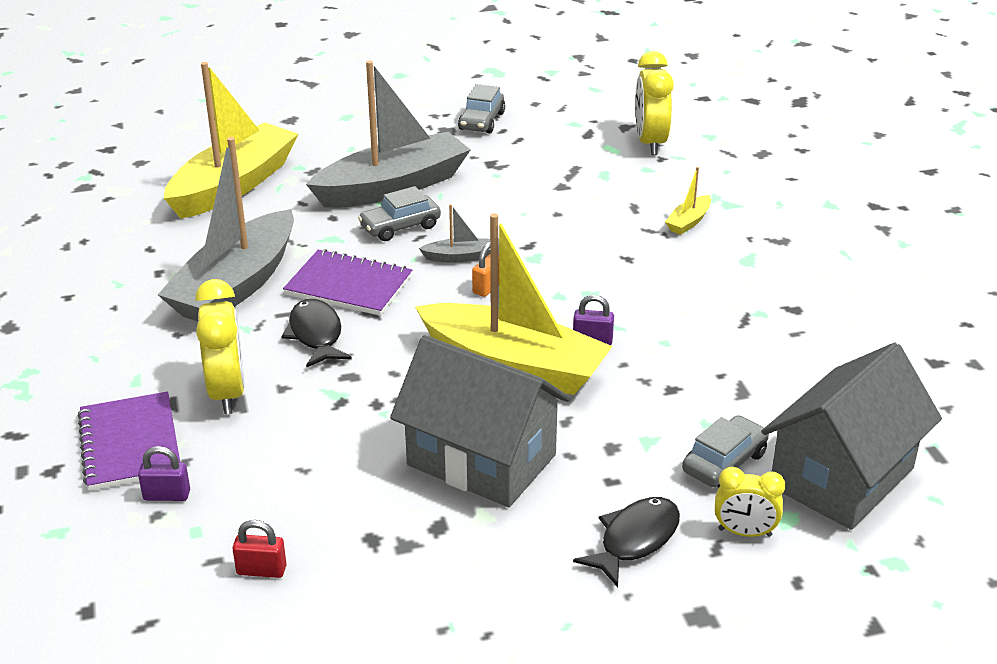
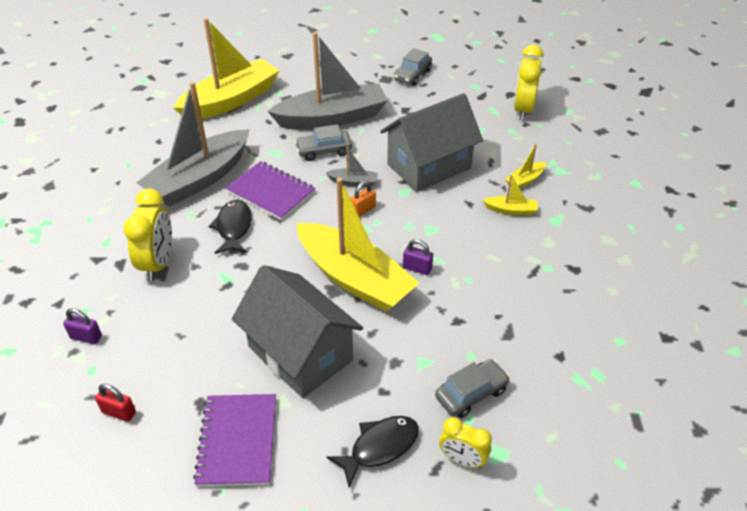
camera: 15 degrees right, 10 degrees up
purple notebook [78,392,180,491] -> purple notebook moved to [193,394,276,487]
grey house [762,343,942,530] -> grey house moved to [380,93,483,192]
none -> yellow boat [483,175,538,215]

